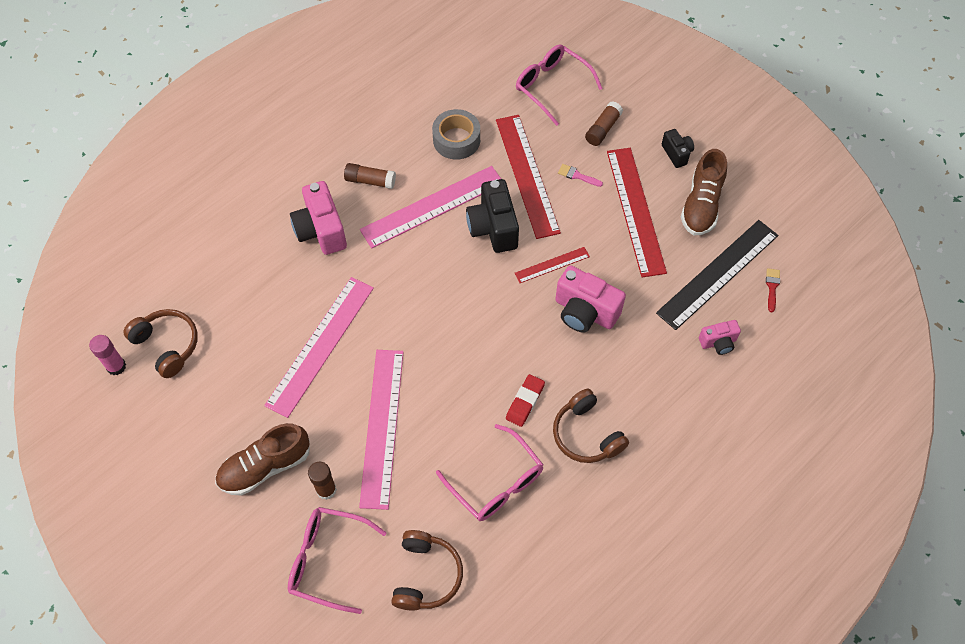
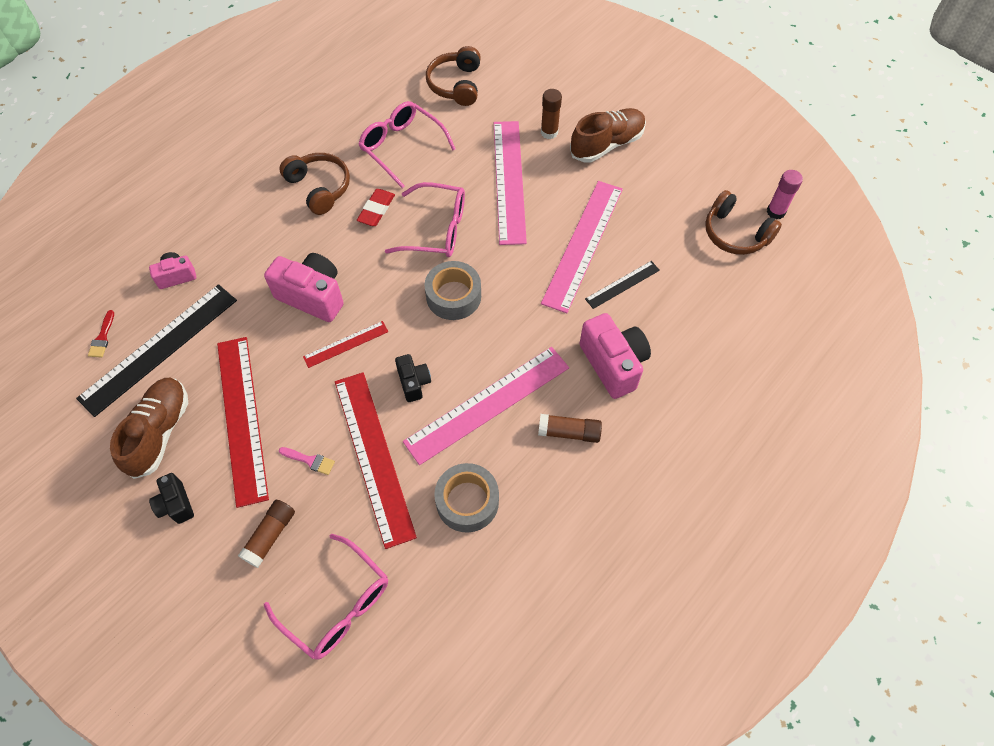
camera: 175 degrees right, 0 degrees up
pink glasses [288,507,386,614] -> pink glasses moved to [385,182,465,257]
black camera [466,179,519,253] -> black camera [395,354,431,402], size x0.56
none -> grey tape [425,261,481,320]
none -> black ruler [585,261,660,309]

